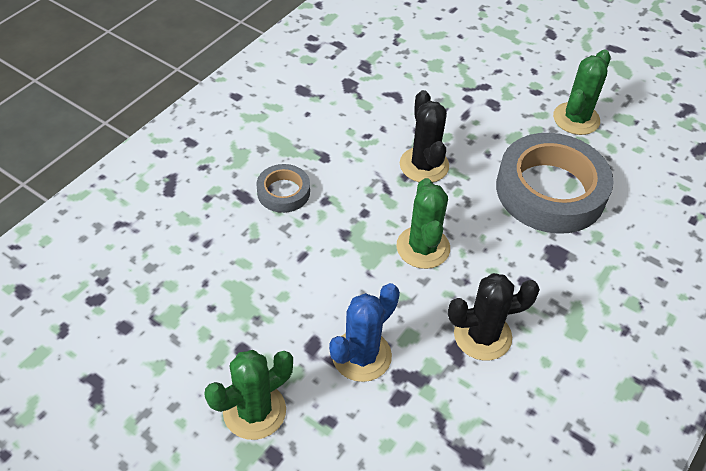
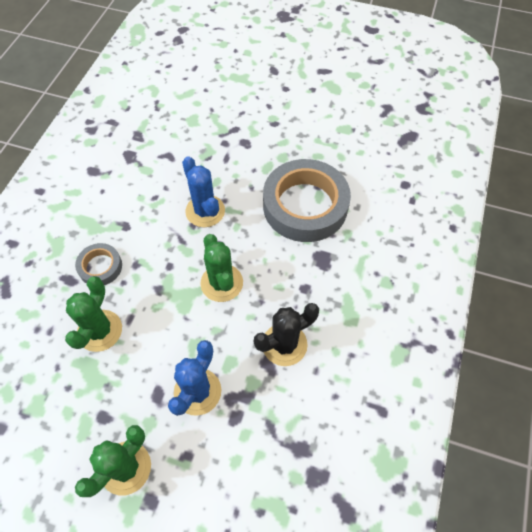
camera: 15 degrees left, 10 degrees up
black cactus [400,90,449,183] -> blue cactus [182,156,225,227]
green cactus [553,49,611,135] -> green cactus moved to [65,276,122,352]

